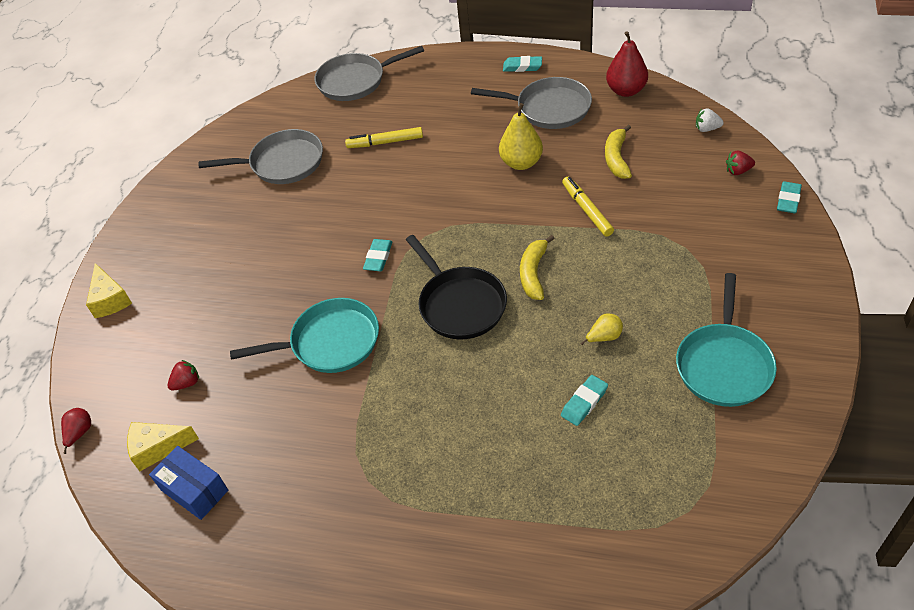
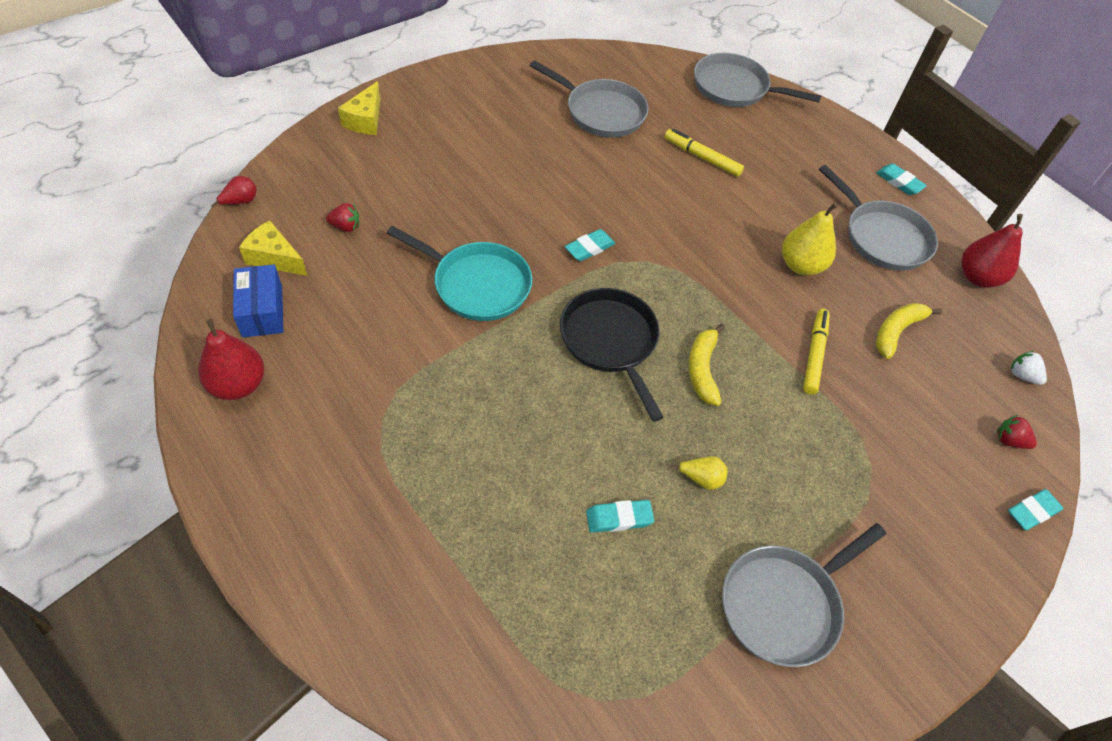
camera: 30 degrees right, 5 degrees up
black pan [406,235,507,339] -> black pan turned 150 degrees clockwise [560,288,664,422]
yellow banana [520,235,555,300] -> yellow banana turned 45 degrees counterclockwise [688,324,725,406]
turquoise pan [676,273,777,407] -> grey pan [722,523,886,667]
none -> red pear [198,319,264,400]

